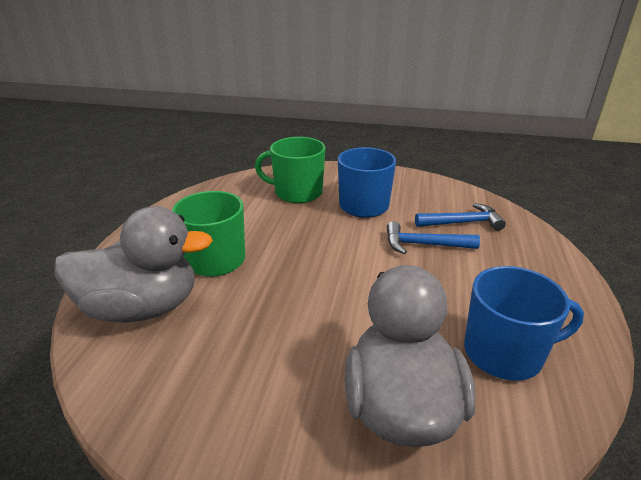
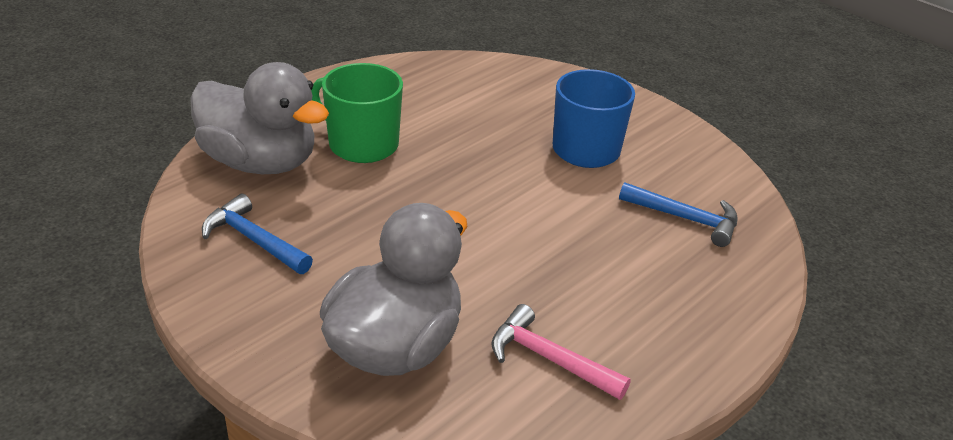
camera: 30 degrees right, 5 degrees up
green mug [255,137,326,203] -> none
blue hammer [387,221,480,254] -> blue hammer moved to [202,194,313,274]
blue mug [464,266,584,381] -> pink hammer [491,304,631,400]

